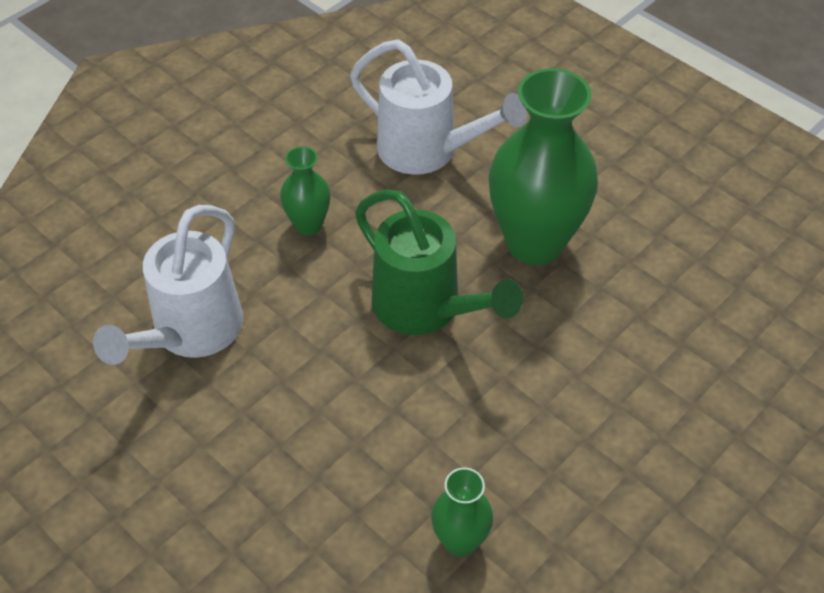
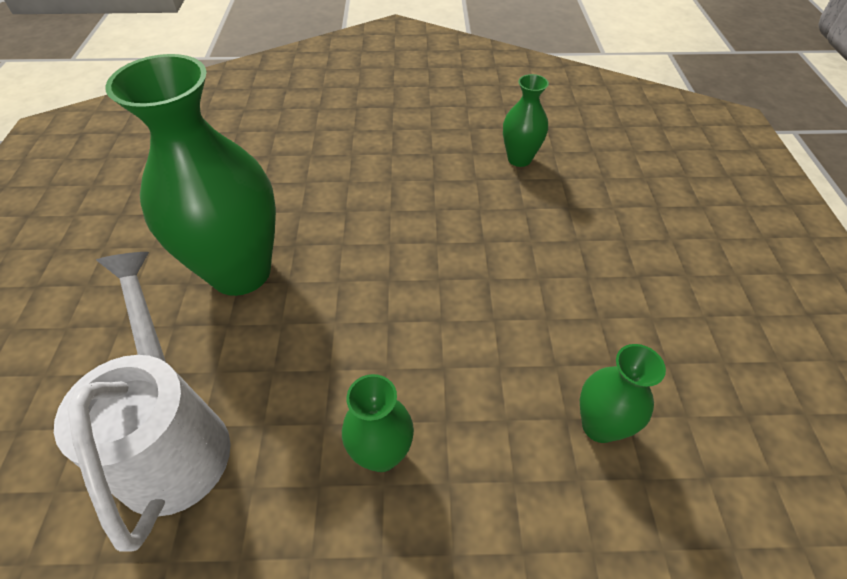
camera: 135 degrees left, 0 degrees up
white watering can [93,205,243,365] -> green vase [580,344,666,443]
green watering can [355,189,523,335] -> none

